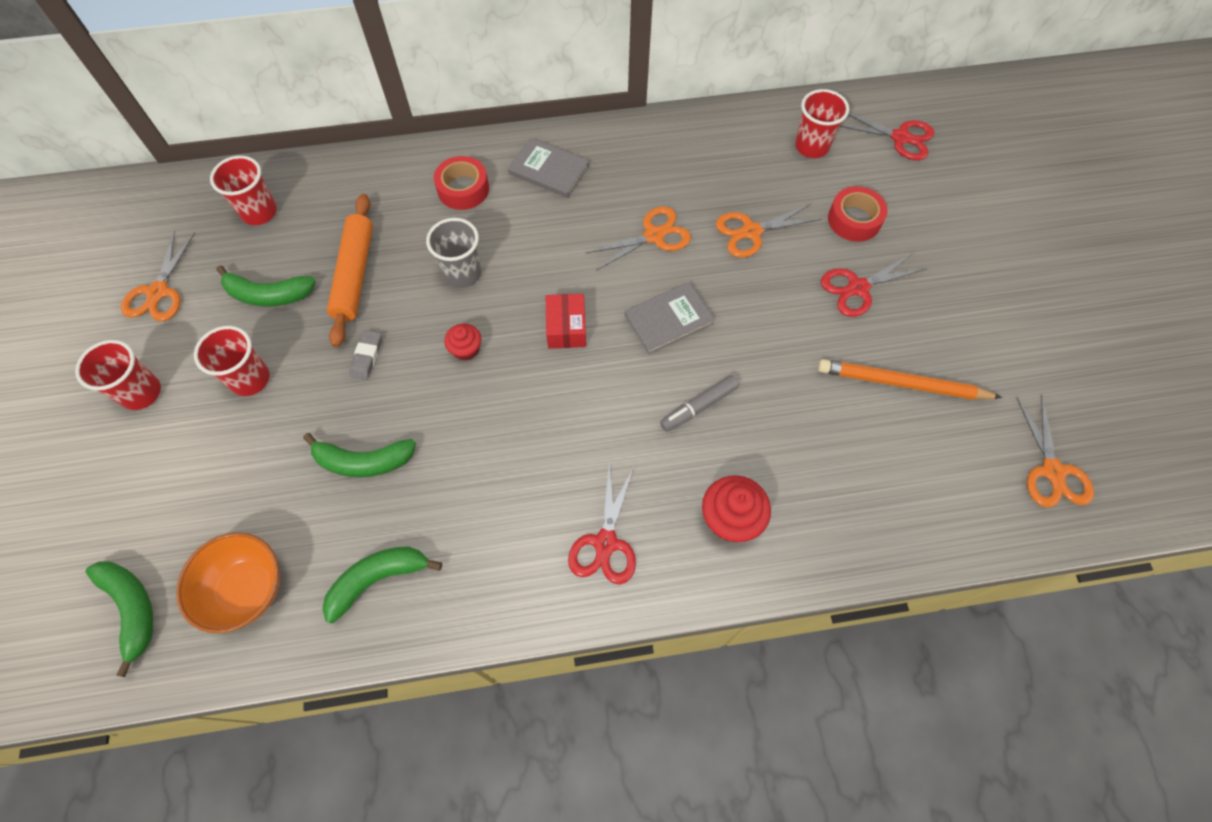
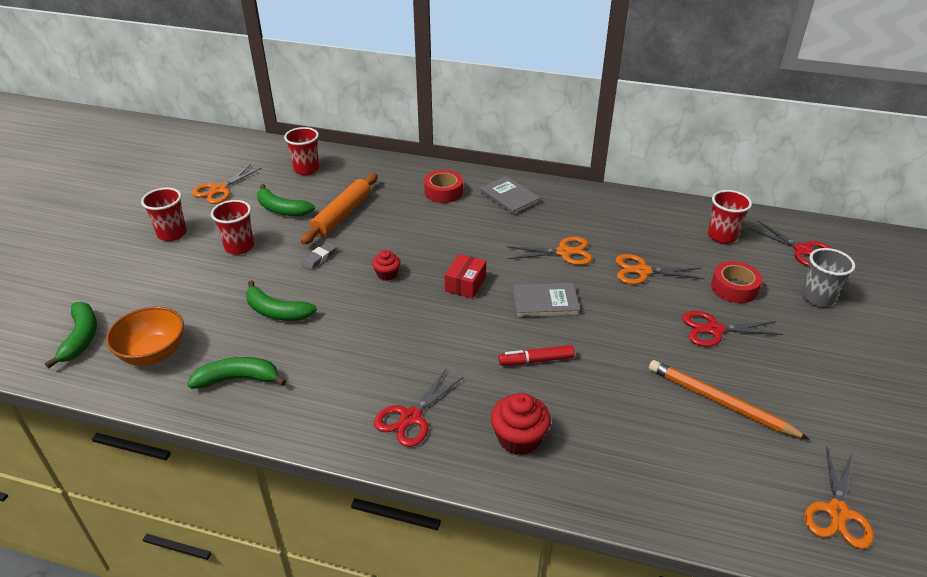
camera: 25 degrees right, 25 degrees down
grey cup [426,218,481,288] -> grey cup moved to [801,248,855,307]
grey marker [660,375,739,432] -> red marker [499,345,575,365]

